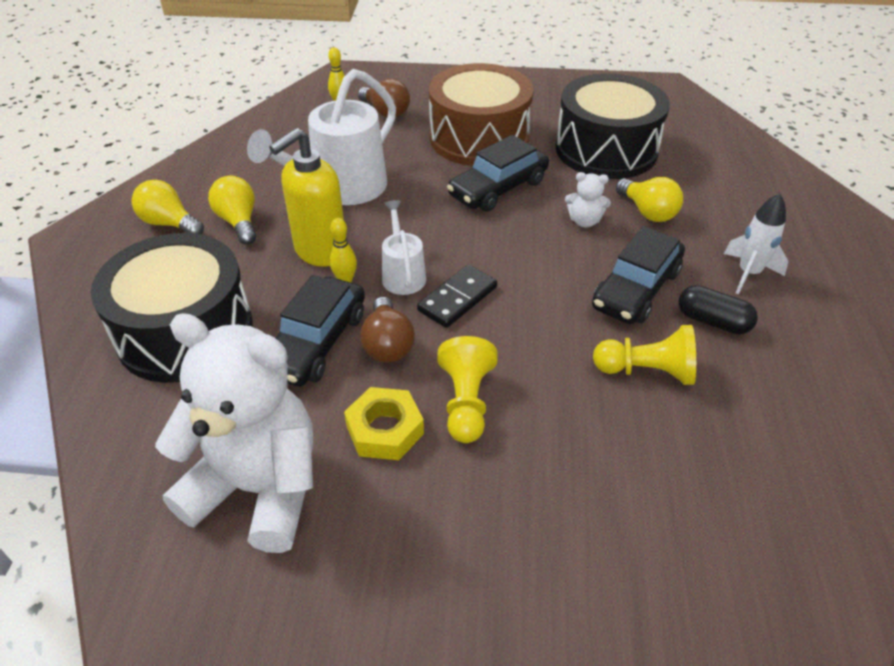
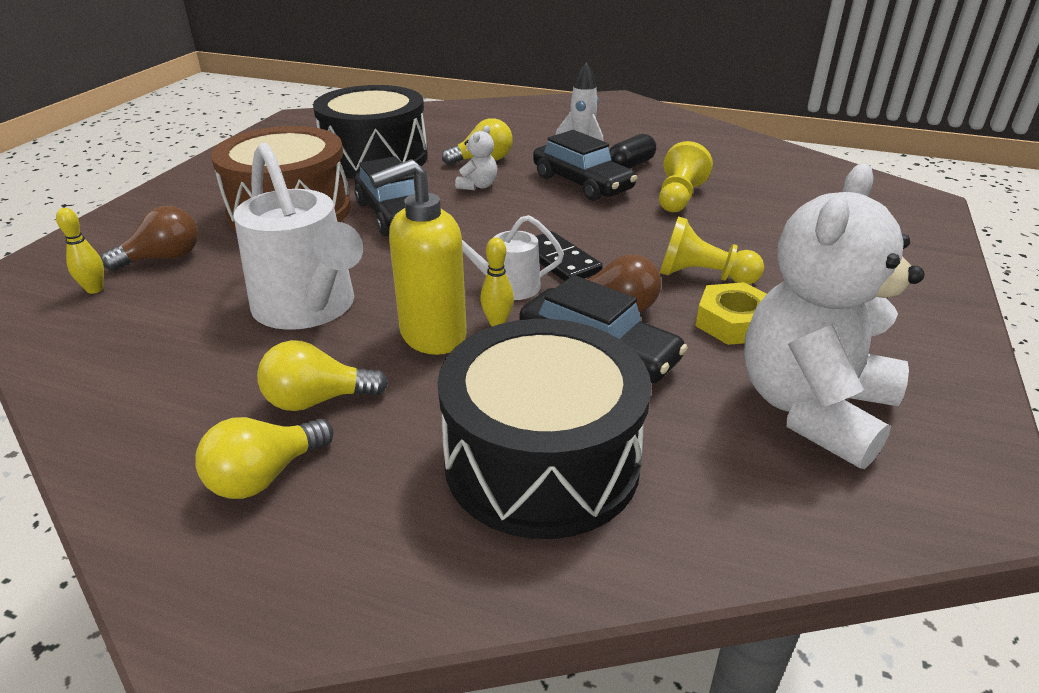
camera: 75 degrees left, 10 degrees down
yellow soap dispenser [269,128,344,267] -> yellow soap dispenser turned 90 degrees clockwise [369,159,467,355]

